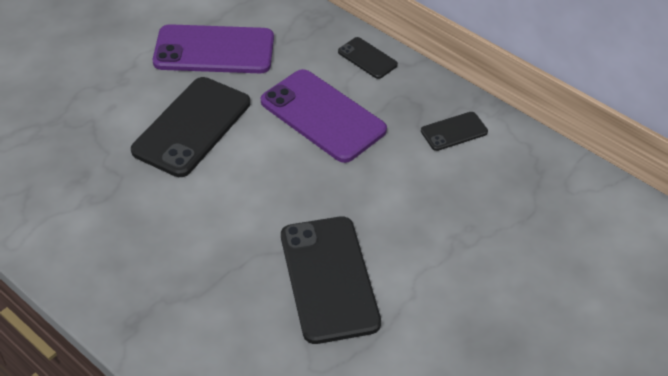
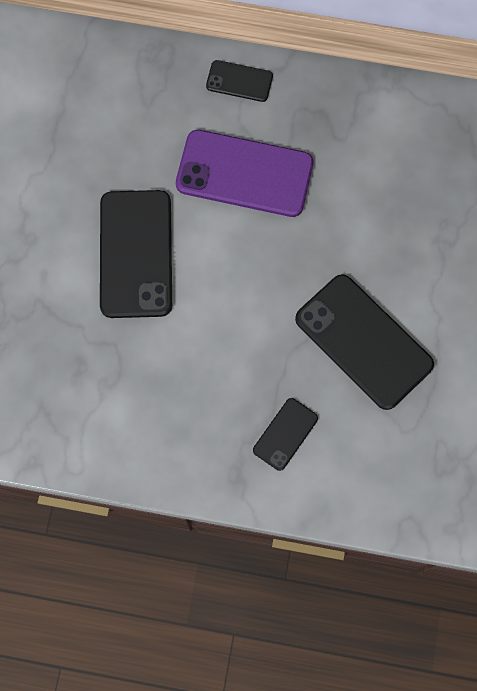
camera: 30 degrees left, 25 degrees up
purple phone [153,24,274,73] -> none
black phone [421,112,488,151] -> black phone moved to [253,398,318,471]

